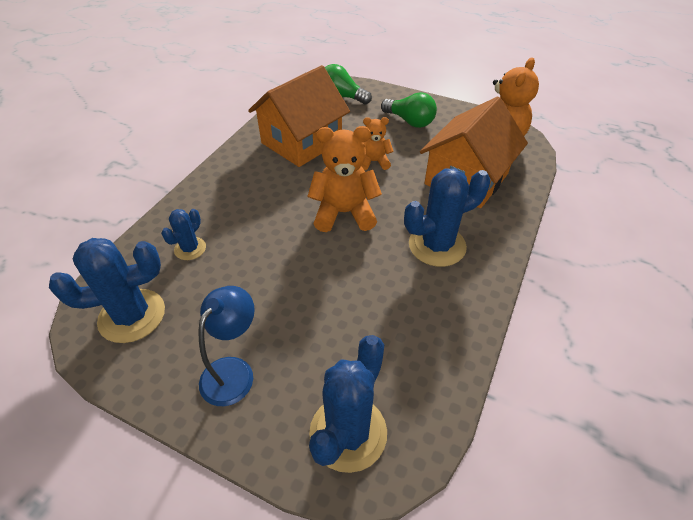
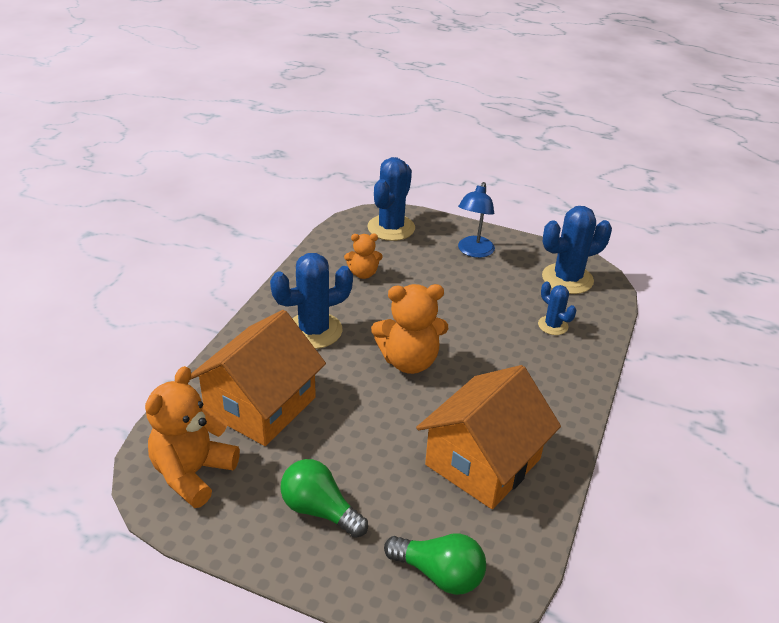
camera: 175 degrees right, 10 degrees down
blue cactus [161,209,206,260] -> blue cactus turned 60 degrees counterclockwise [538,282,576,335]
orange teddy bear [362,117,393,170] -> orange teddy bear moved to [344,234,383,279]

